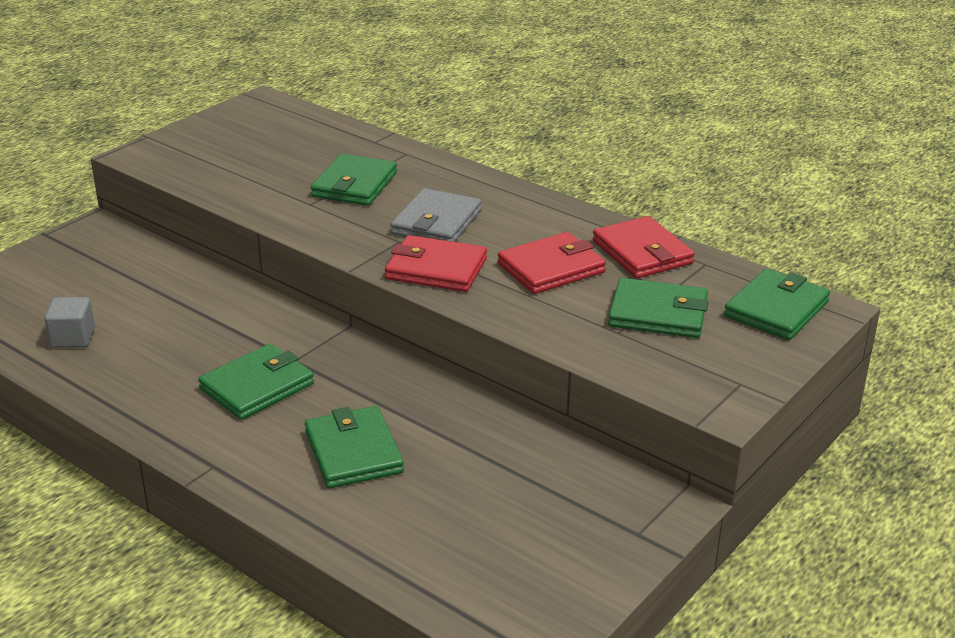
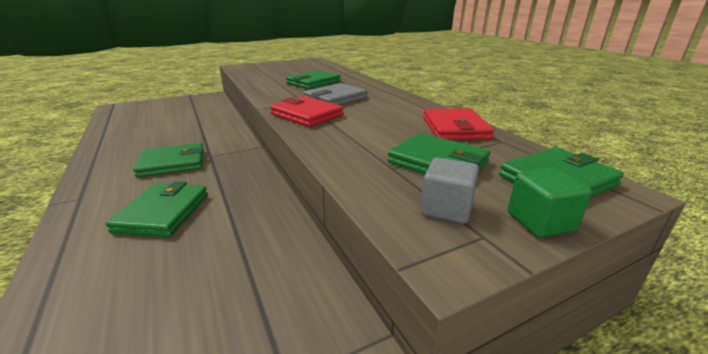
camera: 25 degrees right, 5 degrees down
grey cube [44,297,95,348] -> grey cube moved to [420,157,479,224]
red wallet [498,232,606,294] -> none
none -> green cube [508,168,592,237]

